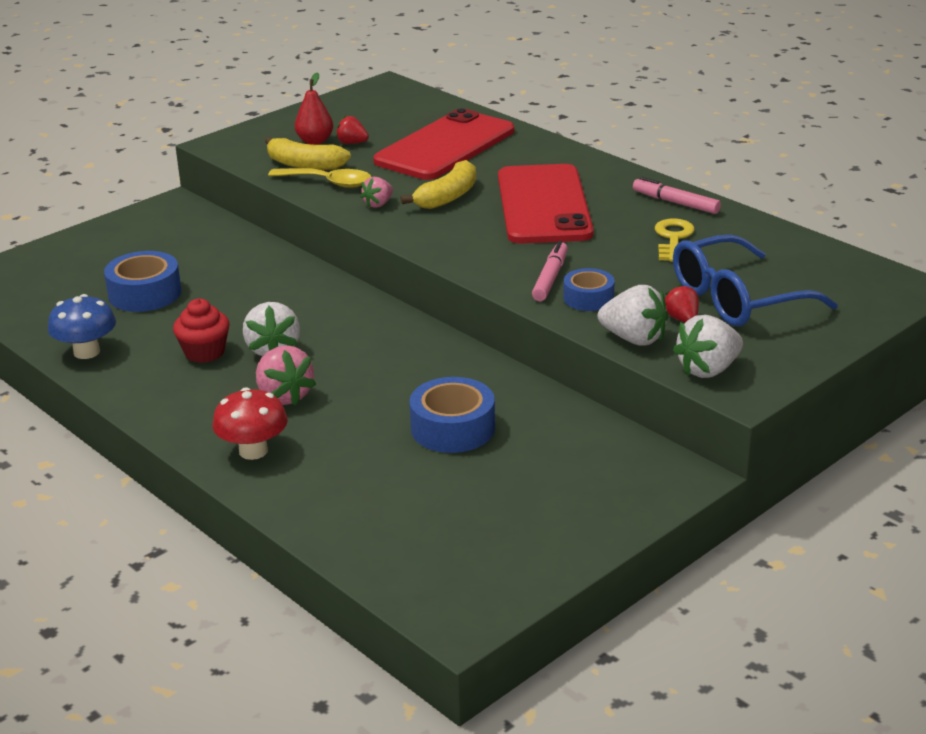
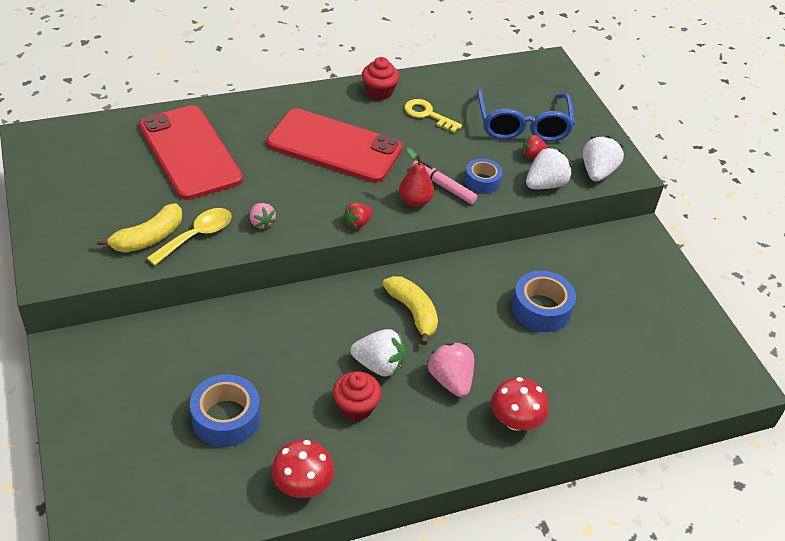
camera: 70 degrees left, 15 degrees up
blue mushroom [48,294,116,359] -> red mushroom [271,440,334,498]
pink strawberry [256,345,316,406] -> pink strawberry turned 105 degrees counterclockwise [427,342,474,397]
red pear [295,72,333,145] -> red pear moved to [399,148,434,207]
red strawberry [336,116,369,144] -> red strawberry moved to [343,202,373,229]
yellow banana [400,160,476,209] -> yellow banana moved to [382,276,438,345]
pink marker [633,177,721,214] -> red cupcake [362,57,399,100]
white strawberry [673,315,743,378] -> white strawberry turned 150 degrees counterclockwise [583,136,624,181]

